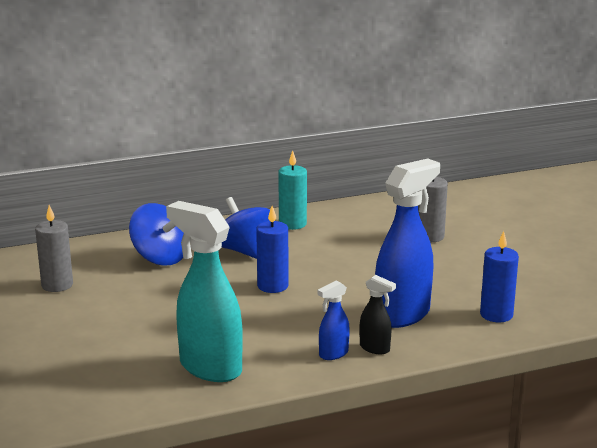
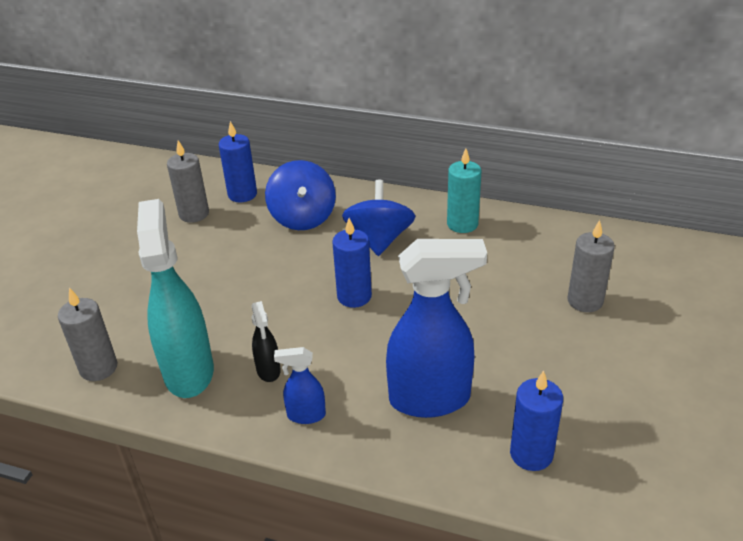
camera: 40 degrees right, 15 degrees up
black spray bottle [359,275,396,354] -> black spray bottle moved to [252,301,281,382]
none -> grey candle [58,288,117,381]
none -> blue candle [219,121,257,202]

